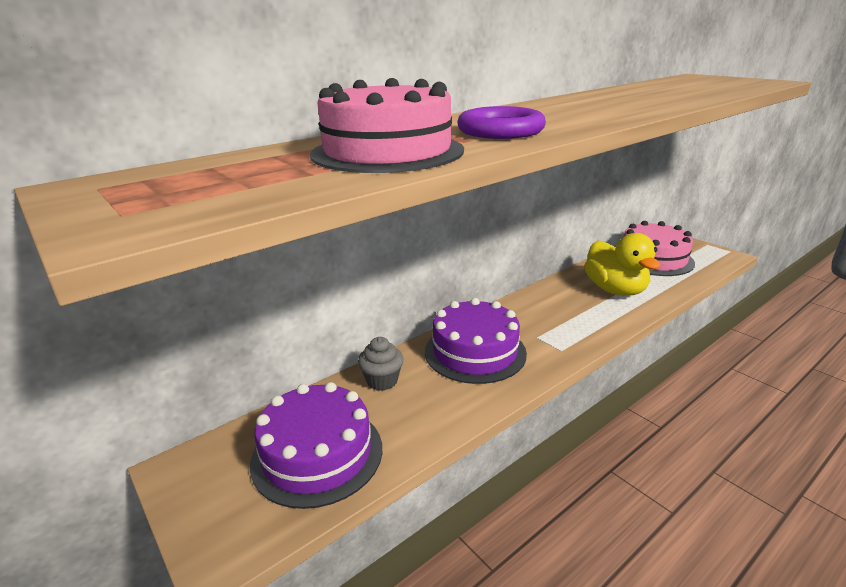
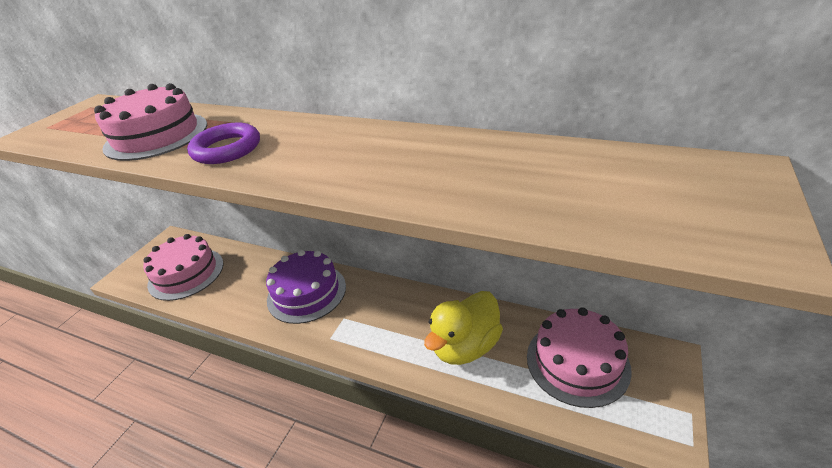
camera: 65 degrees right, 10 degrees up
purple cake [250,382,382,509] -> pink cake [143,234,224,301]
grey cupcake [358,337,403,391] -> none

